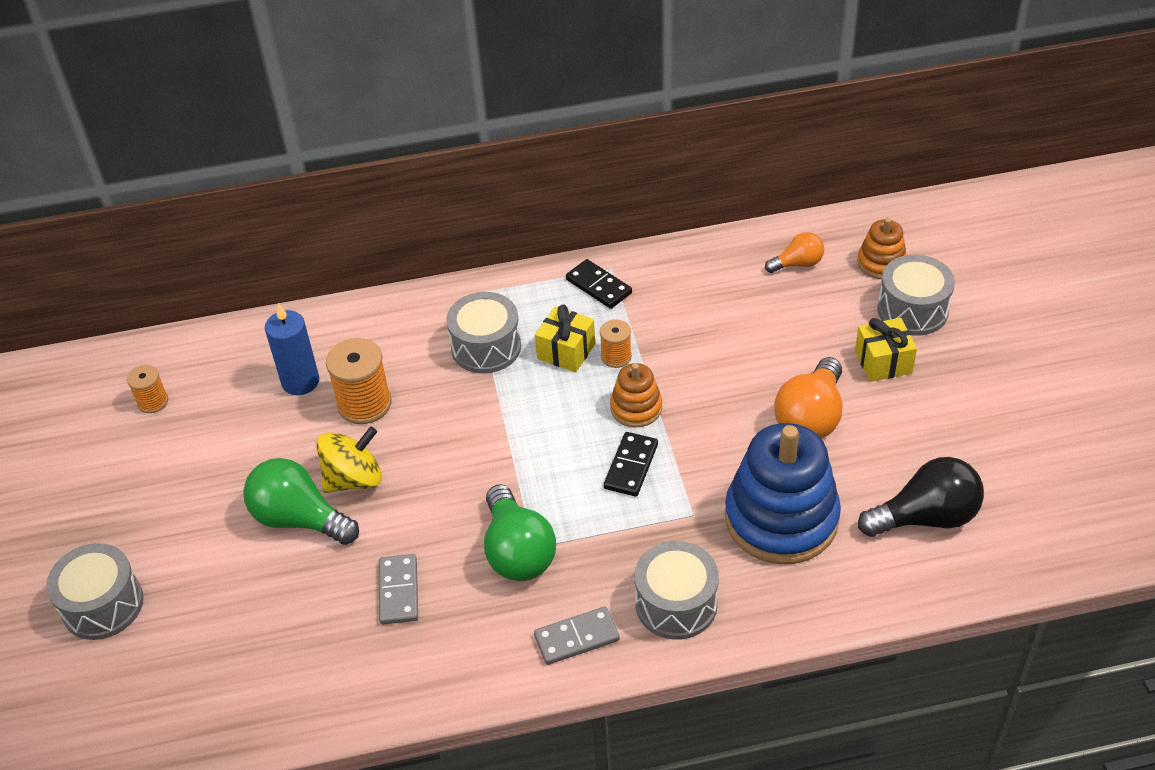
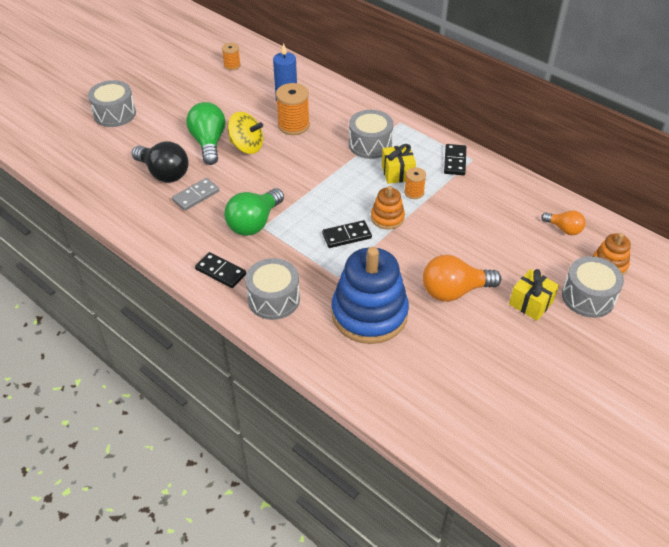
camera: 50 degrees right, 0 degrees up
grey domino [534,607,620,665] -> black domino [195,252,246,288]
black light bulb [858,457,984,537] -> black light bulb moved to [132,141,189,183]

